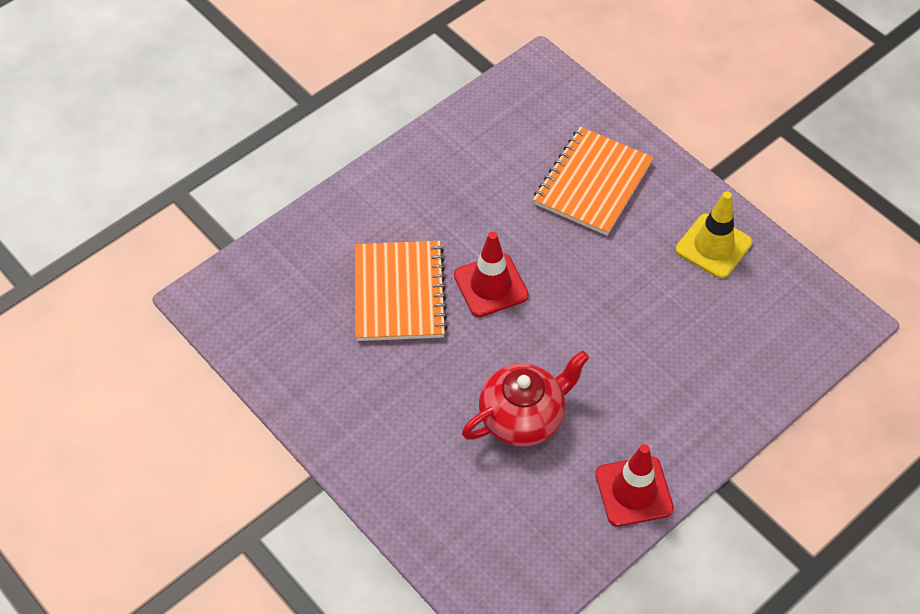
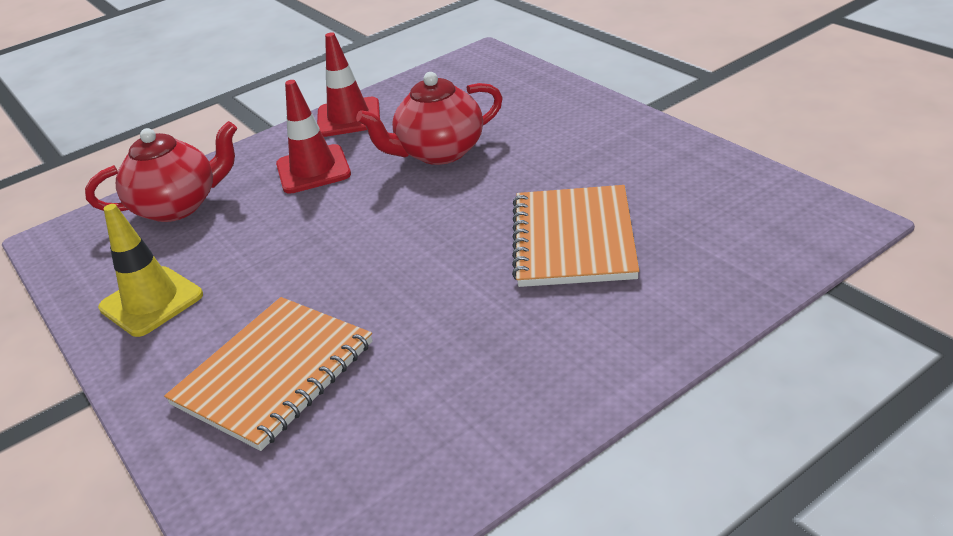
camera: 170 degrees left, 20 degrees down
red traffic cone [454,232,529,317] -> red traffic cone moved to [276,80,351,194]
none -> red teapot [85,121,237,222]

